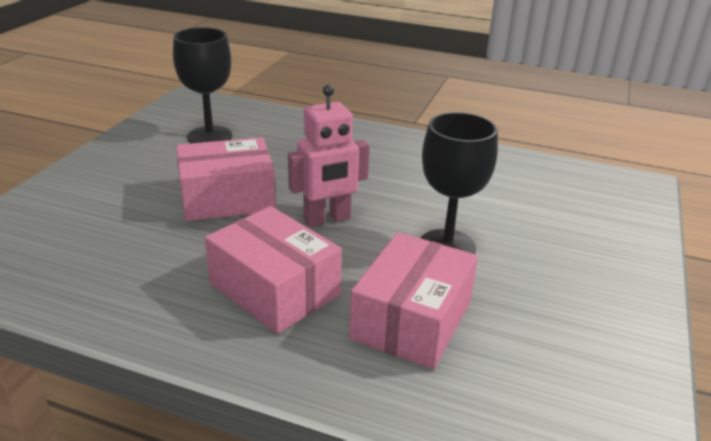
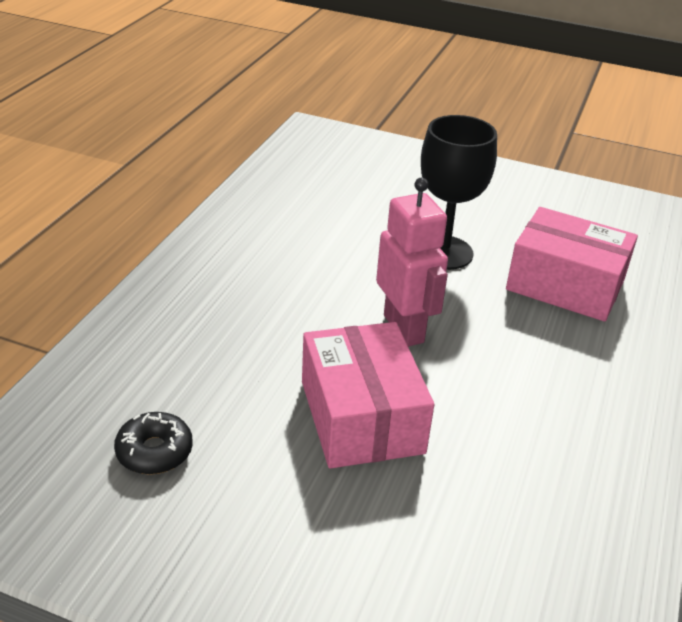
camera: 90 degrees left, 5 degrees up
black goblet [173,27,232,143] -> black donut [114,412,193,475]
pink box [205,206,342,334] -> none

